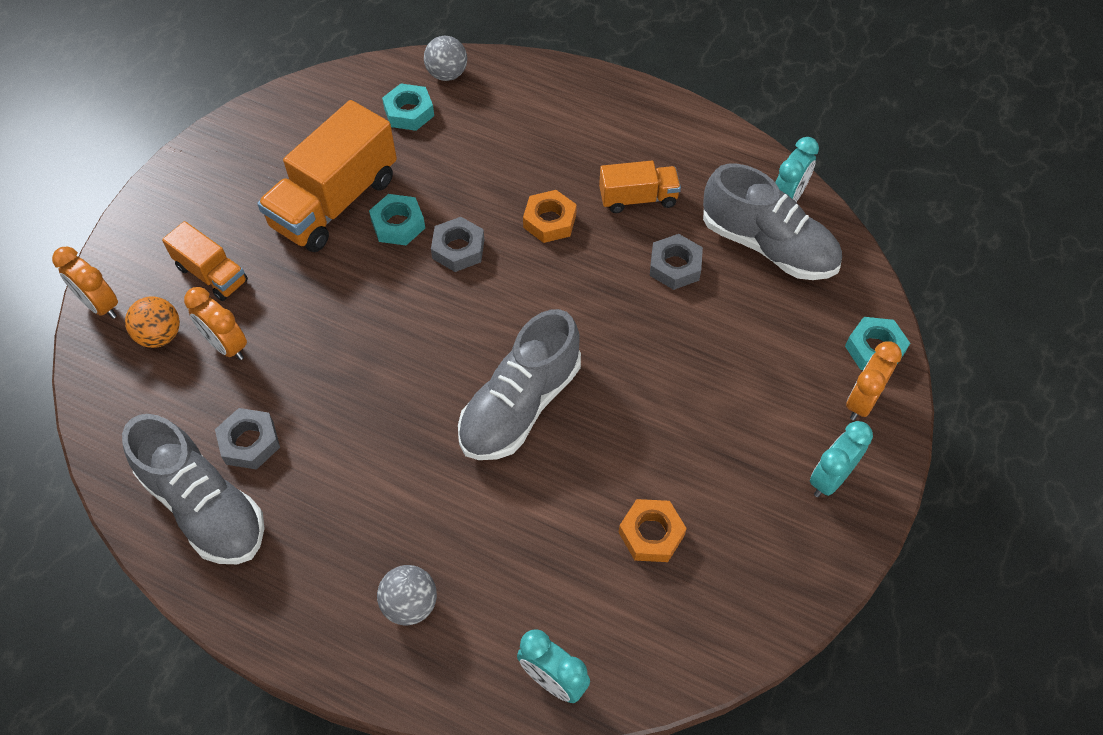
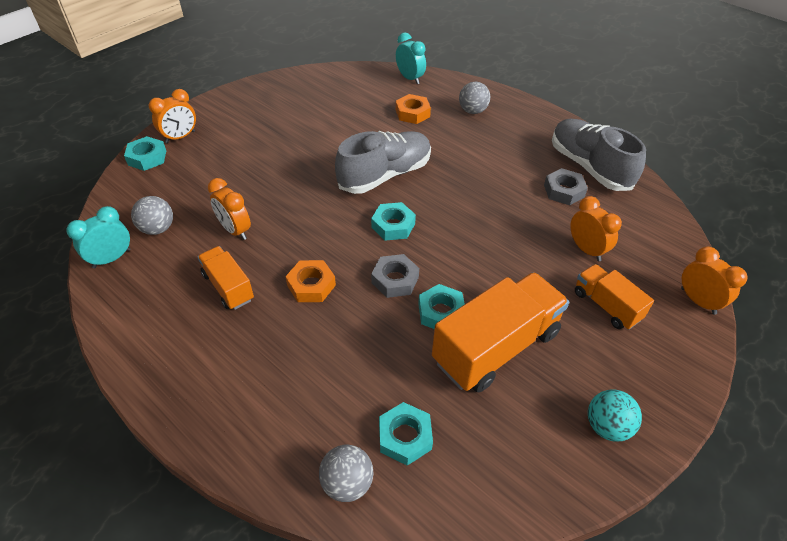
camera: 165 degrees left, 10 degrees down
orange ball [125,296,180,348] -> none
orange truck [599,161,681,213] -> orange truck turned 45 degrees clockwise [198,246,254,310]
orange nut [619,499,687,562] -> orange nut moved to [396,94,431,124]
grey nut [650,234,703,290] -> orange clock [208,178,251,240]
grey shoe [703,164,842,280] -> grey ball [131,196,173,235]
turquoise clock [810,421,873,497] -> none
none -> turquoise nut [371,202,416,241]
none -> turquoise ball [588,389,642,442]

